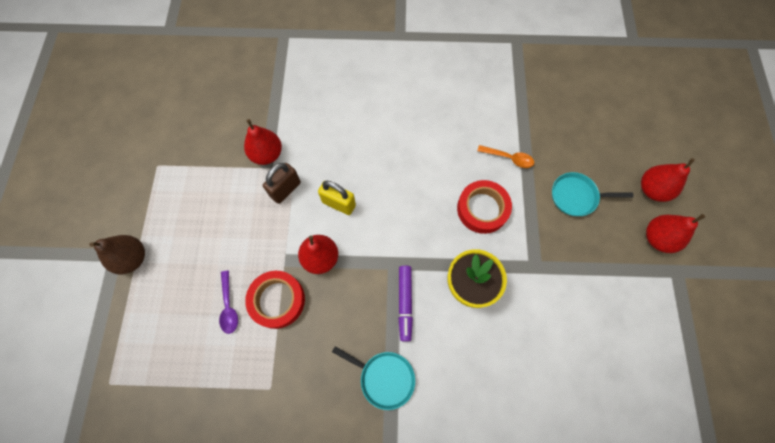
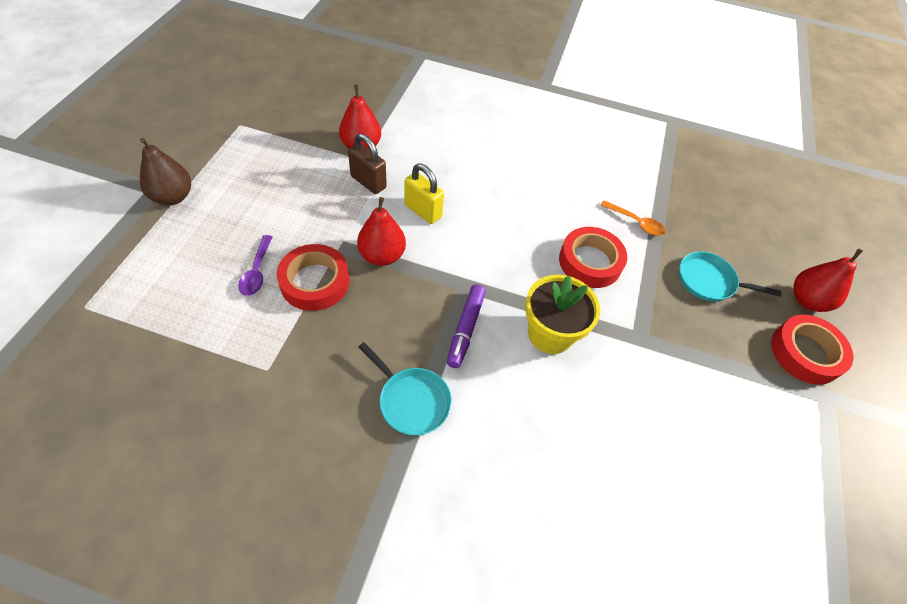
camera: 10 degrees right, 15 degrees down
brown padlock [263,163,301,204] -> brown padlock turned 75 degrees clockwise [348,134,387,194]
red pear [646,214,705,253] -> red tape [771,315,853,385]

